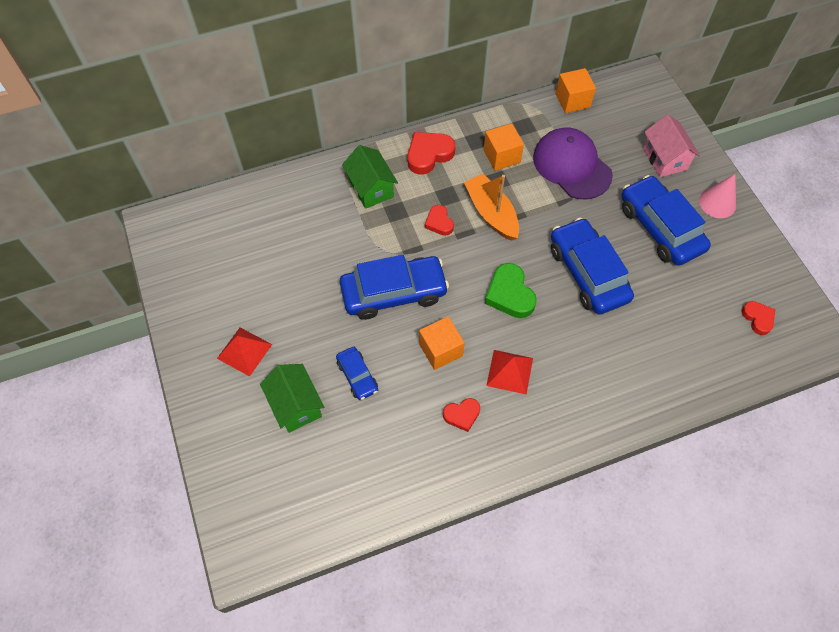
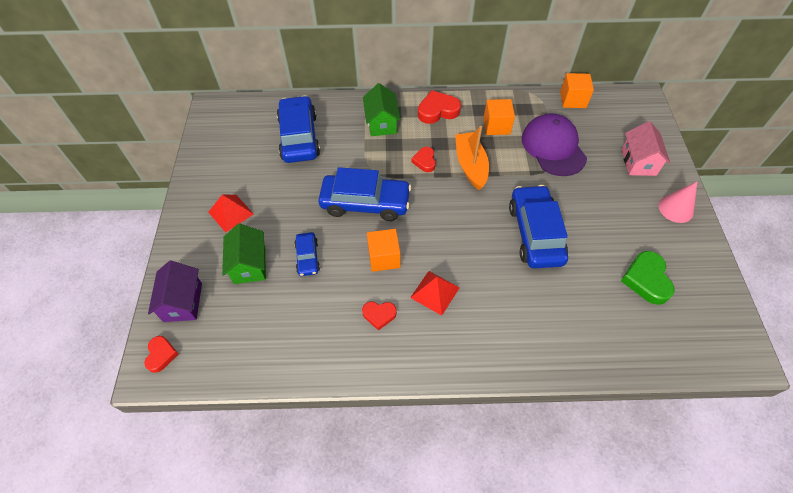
camera: 20 degrees right, 5 degrees down
green heart [485,263,537,318] -> green heart moved to [621,251,675,305]
blue car [621,175,711,266] -> blue car moved to [277,95,320,163]
red heart [742,301,775,335] -> red heart moved to [145,336,178,373]
none -> purple house [148,261,202,322]

